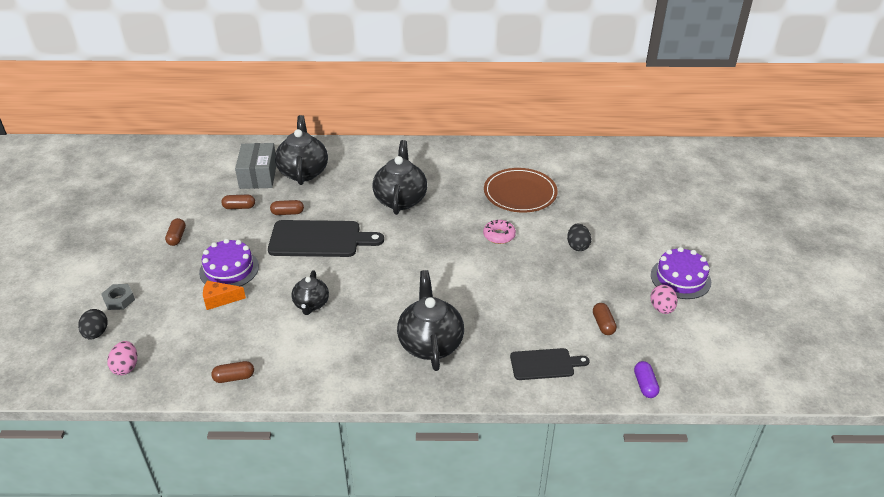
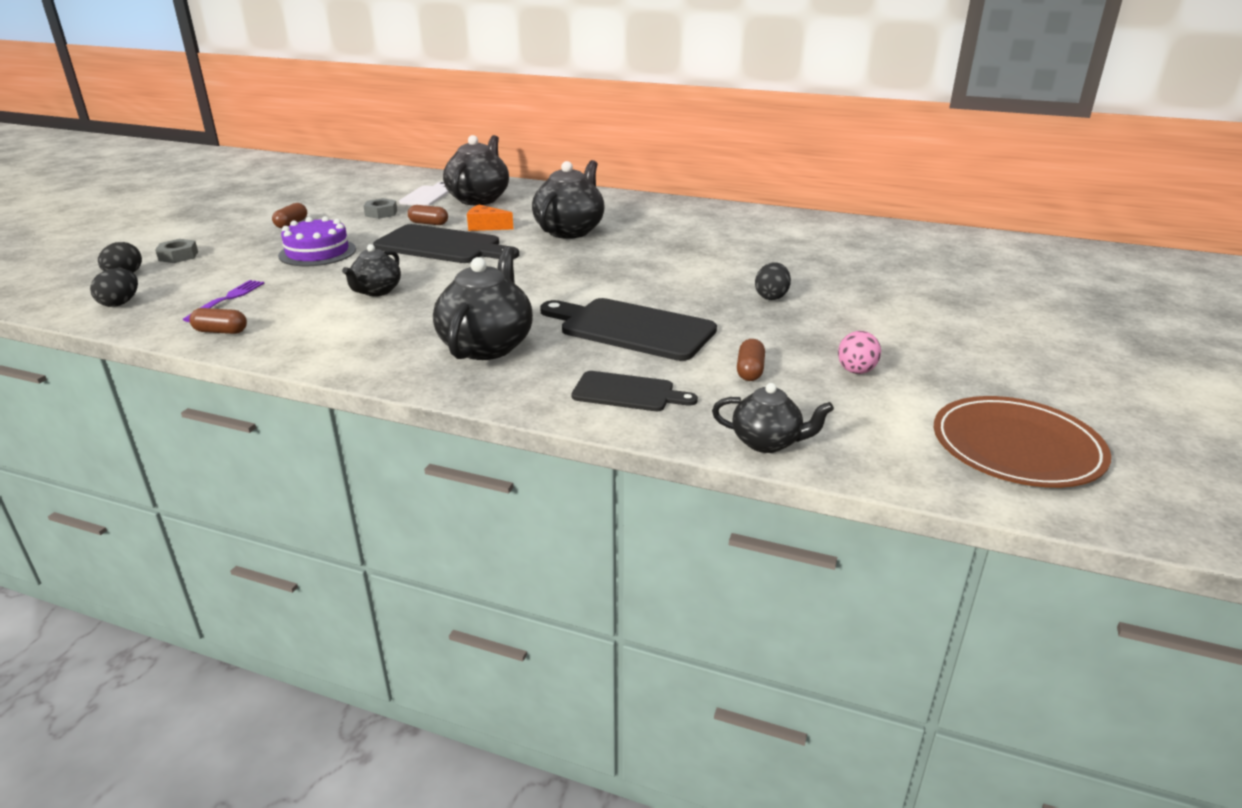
camera: 20 degrees right, 10 degrees down
pink egg [107,341,137,375] -> black egg [90,268,138,307]
orange cheese [203,281,246,310] -> orange cheese moved to [467,205,514,231]
brown capsule [221,194,255,209] -> grey nut [364,198,397,219]
grey box [235,143,276,189] -> white cutting board [399,182,449,206]
pink donut [483,220,516,244] -> none
brown plate [484,168,558,213] -> brown plate moved to [934,396,1111,488]
purple capsule [634,361,660,398] -> black teapot [712,383,834,453]
purple cake [651,247,711,299] -> none
none -> purple fork [182,280,265,322]
none -> black cutting board [540,298,717,361]

